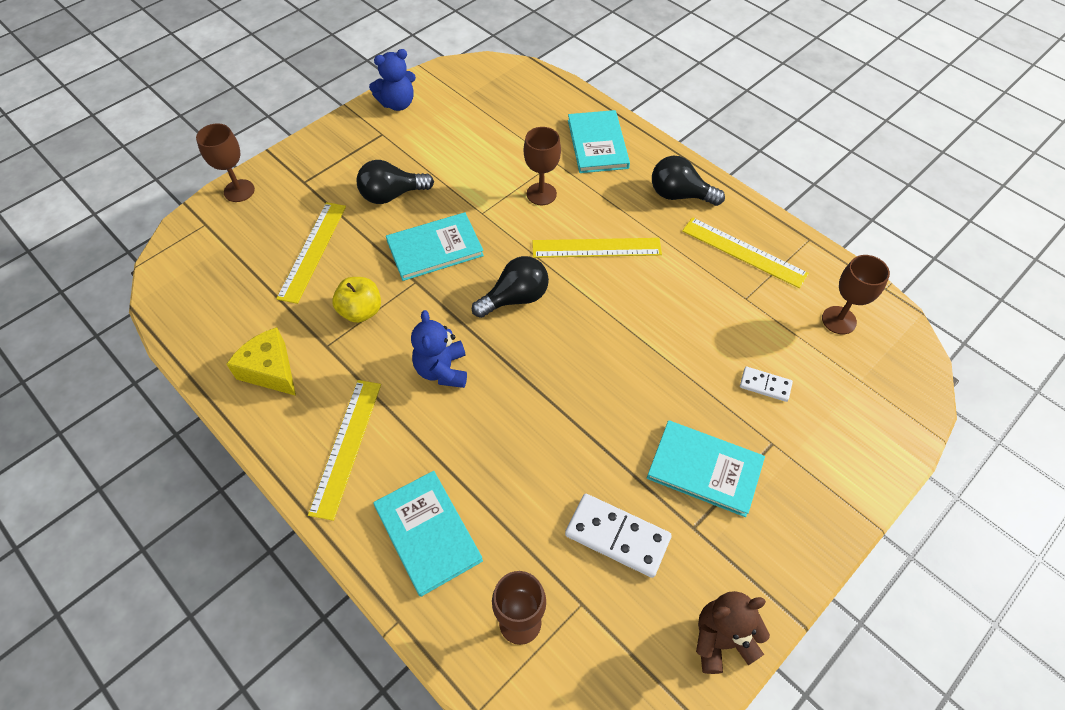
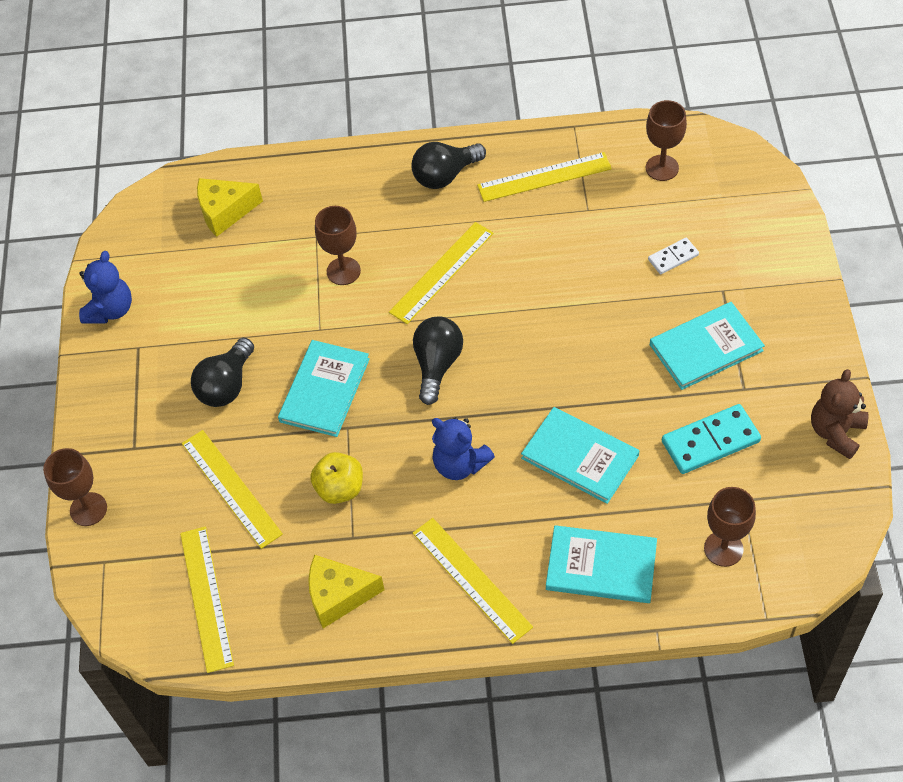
camera: 45 degrees left, 0 degrees up
white domino [565,494,672,578] -> turquoise domino [662,404,761,474]
turquoise book [568,110,630,173] -> turquoise book moved to [521,407,639,504]
none -> yellow ruler [180,527,234,673]
none -> yellow cheese [197,178,263,237]

